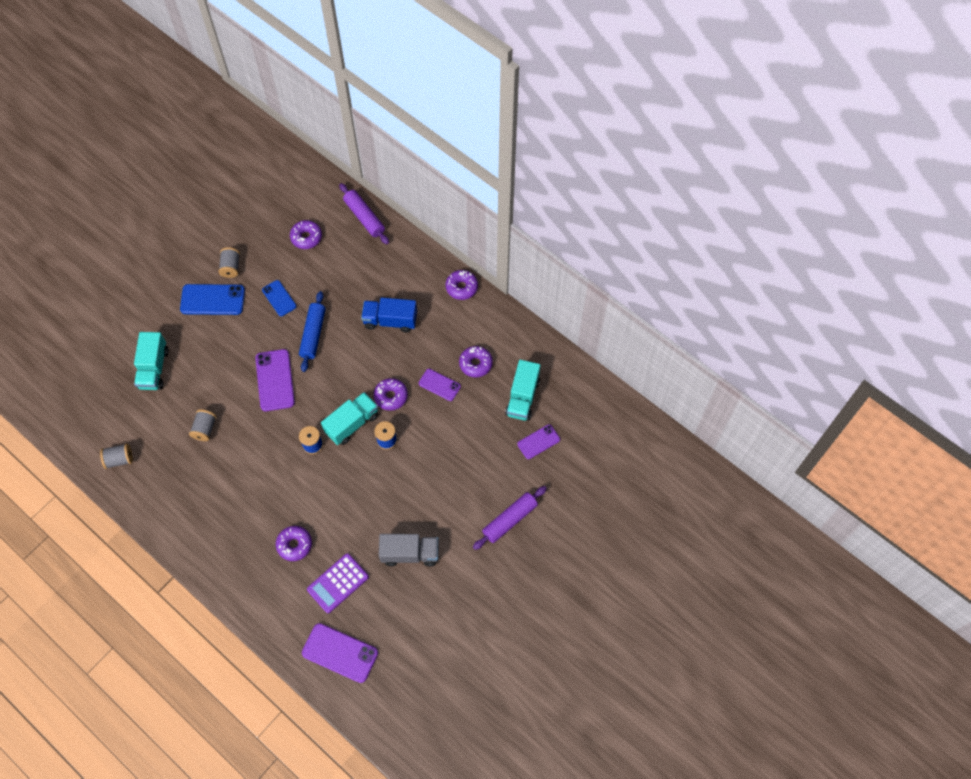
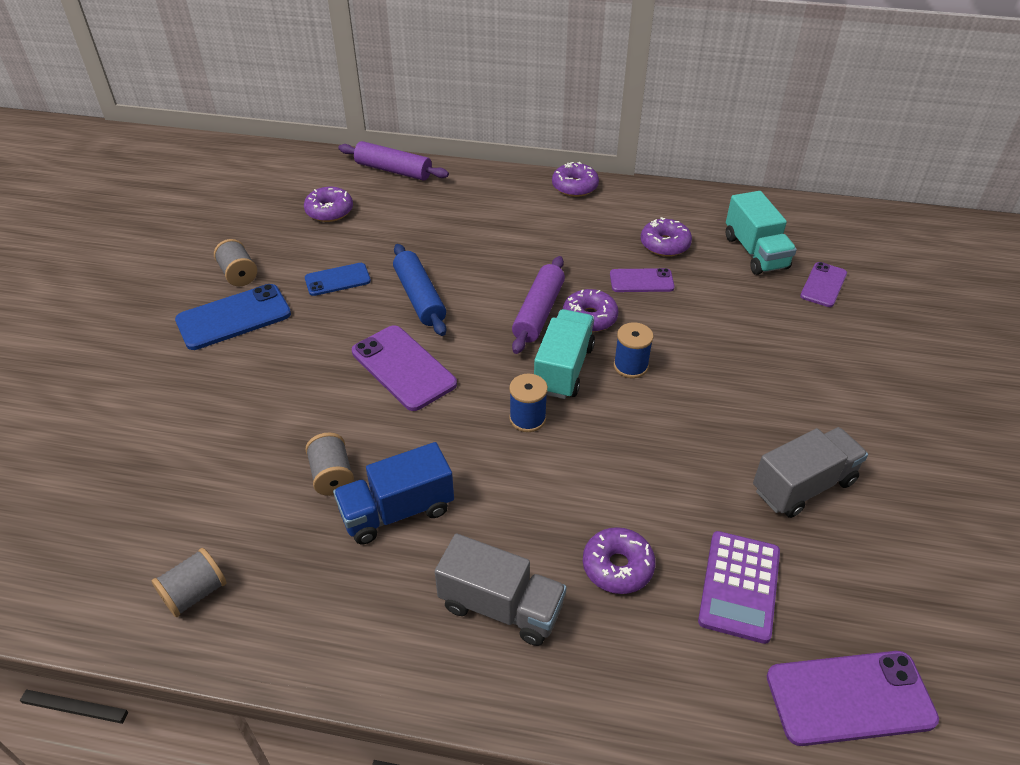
camera: 30 degrees left, 20 degrees down
turquoise truck [134,332,169,390] -> none
blue phone [262,280,297,316] -> blue phone turned 45 degrees counterclockwise [305,263,371,296]
blue truck [361,298,417,333] -> blue truck moved to [333,442,454,544]
purple rolling pin [473,486,547,550] -> purple rolling pin moved to [512,256,565,354]
none -> grey truck [435,534,567,646]

